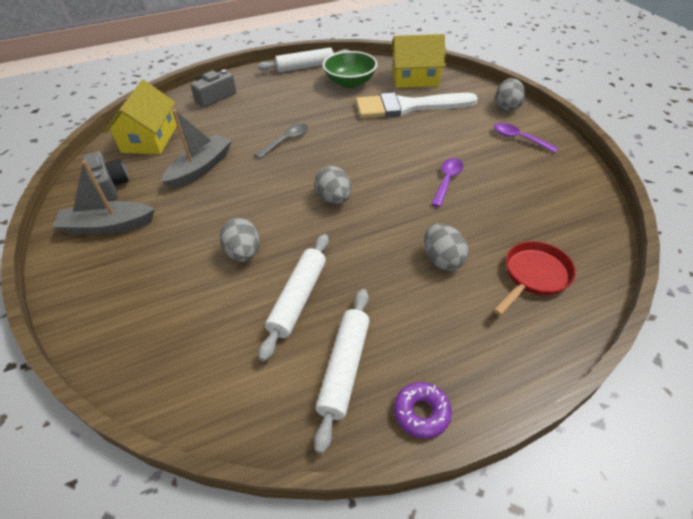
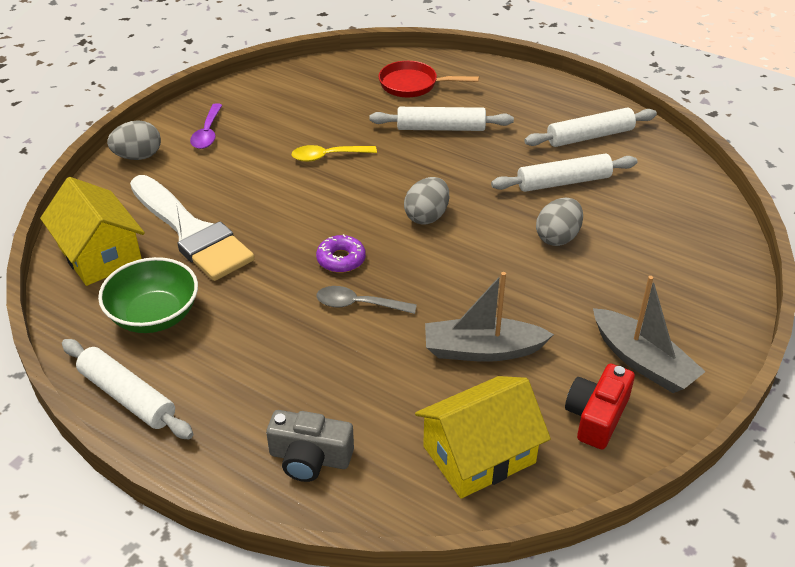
camera: 125 degrees left, 5 degrees down
grey camera [82,152,129,201] -> red camera [565,364,635,449]
purple donut [394,382,452,439] -> purple donut moved to [316,234,366,273]
grey egg [424,223,468,271] -> white rolling pin [369,107,514,131]
purple spoon [431,158,463,207] -> yellow spoon [292,145,377,162]

